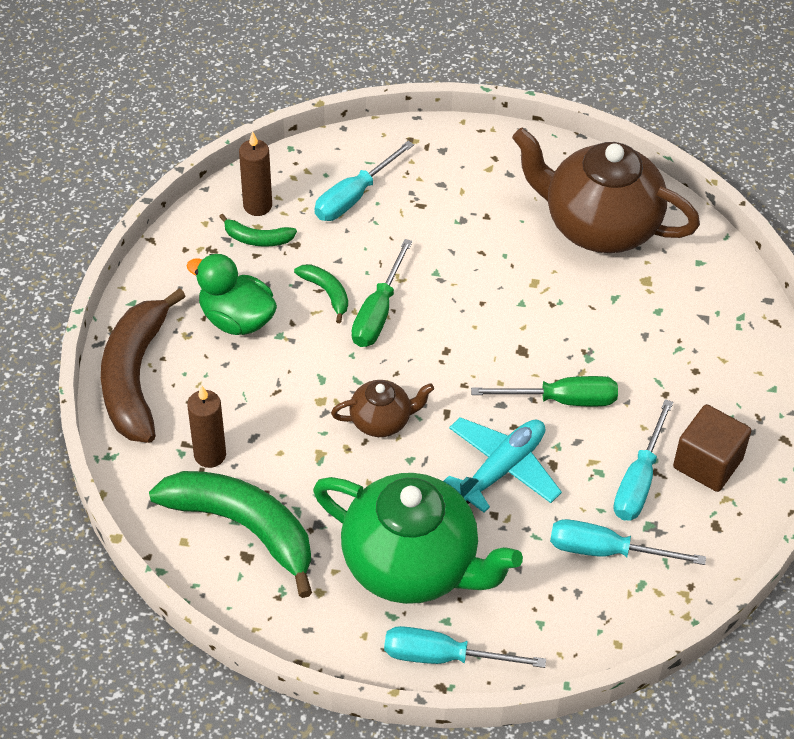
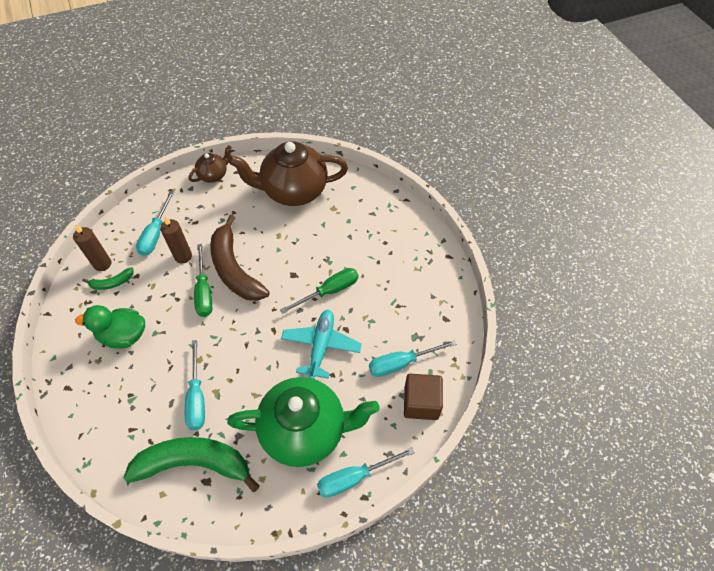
camera: 30 degrees left, 5 degrees up
brown banana [101,288,186,443] -> brown banana moved to [210,215,270,301]
brown candle [187,386,226,468] -> brown candle moved to [160,216,192,264]
green banana [294,264,348,323] -> none
brown teapot [331,380,434,437] -> brown teapot moved to [189,145,232,183]
turquoise screwdriver [614,399,673,521] -> turquoise screwdriver moved to [185,340,205,430]
brown cube [673,404,751,492] -> brown cube moved to [404,374,443,420]

